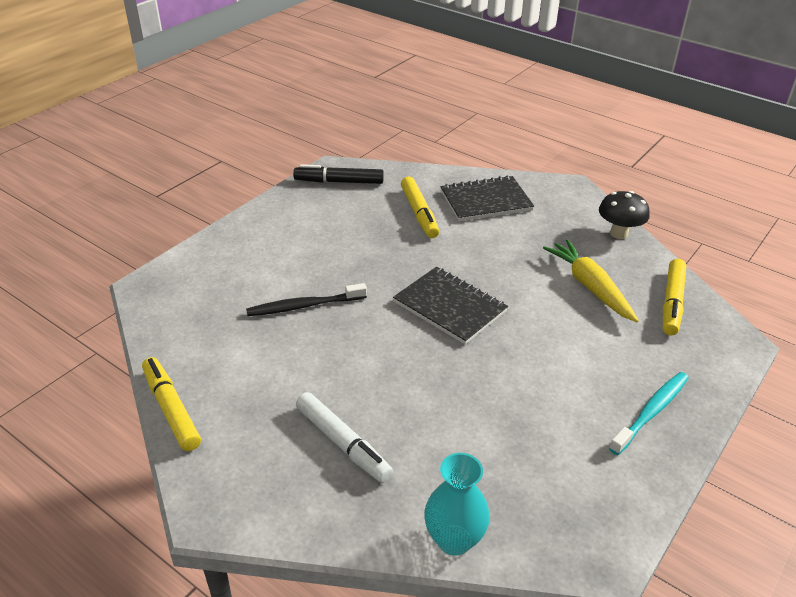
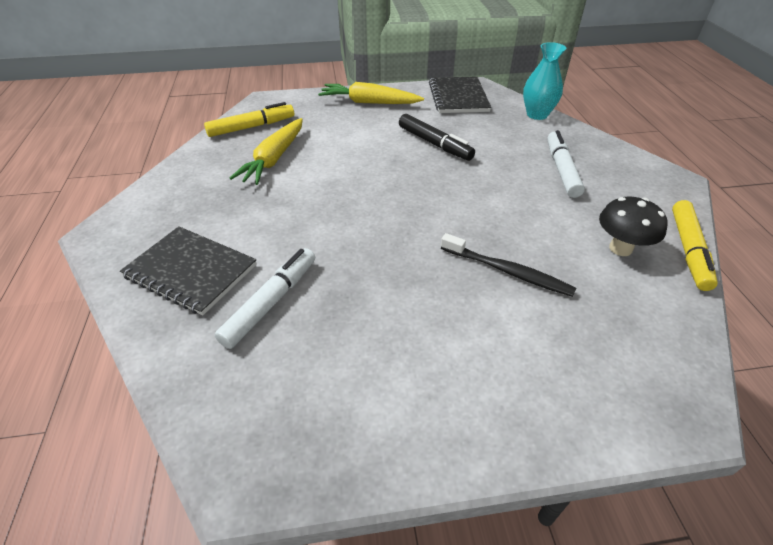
camera: 135 degrees left, 5 degrees up
black marker [293,164,384,184] -> black marker moved to [399,114,475,161]
black notebook [393,267,508,344] -> black notebook moved to [429,77,491,113]
yellow marker [401,177,439,238] -> white marker [214,248,315,349]
black mushroom [599,191,650,239] -> black mushroom moved to [599,197,668,256]
turquoise toothbrush [609,372,689,455] -> yellow carrot [318,82,424,104]

